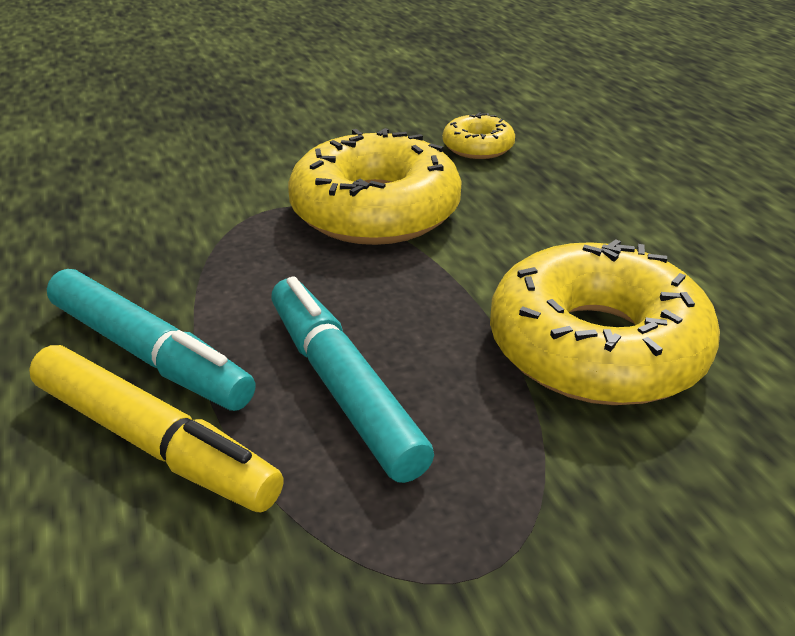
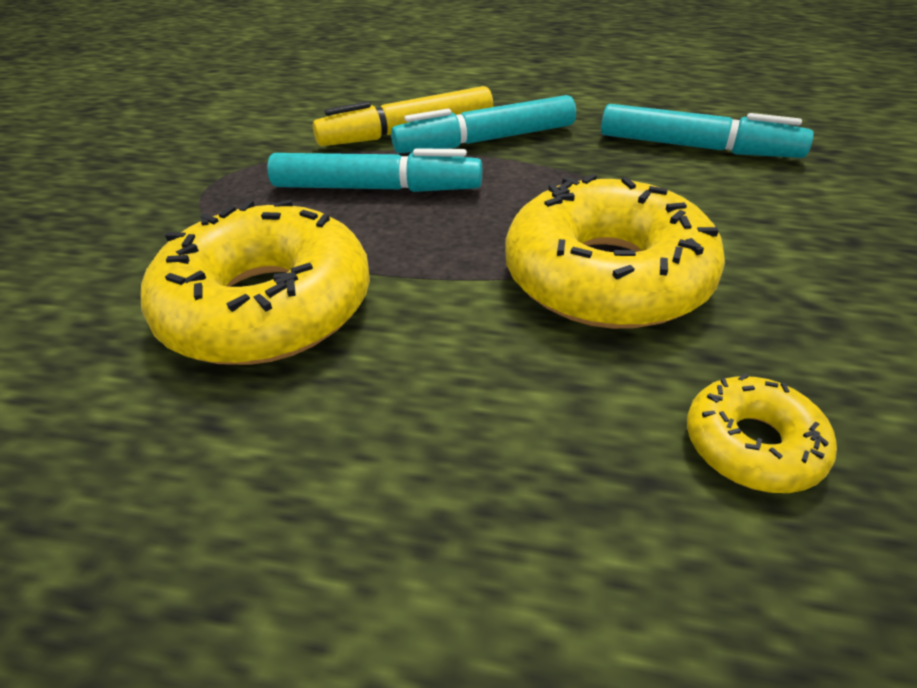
camera: 125 degrees right, 5 degrees up
none -> turquoise marker [601,104,814,158]

